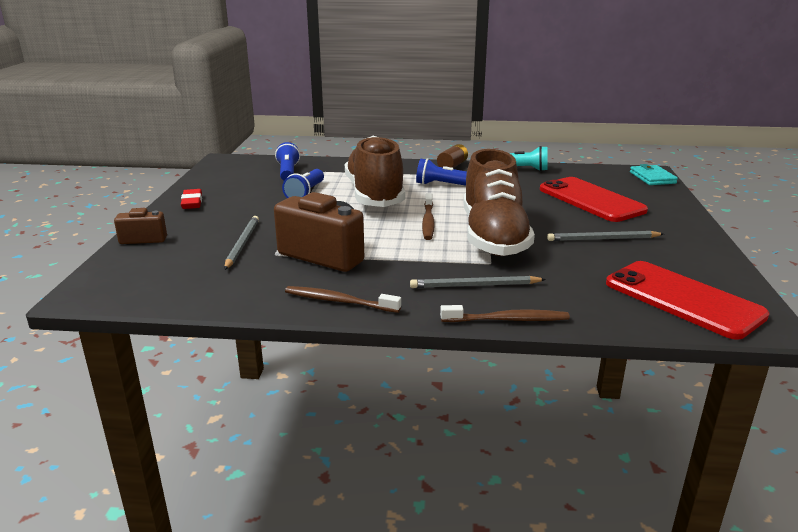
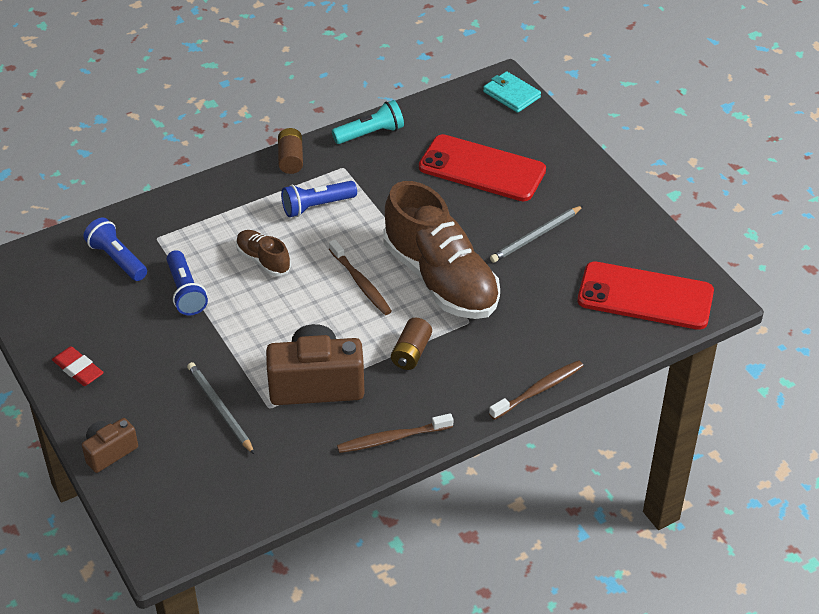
camera: 35 degrees left, 20 degrees up
brown shoe [345,136,405,207] -> brown shoe [236,230,291,276], size x0.45
grey pencil [410,276,546,288] -> none
none -> brown battery [391,318,432,370]

